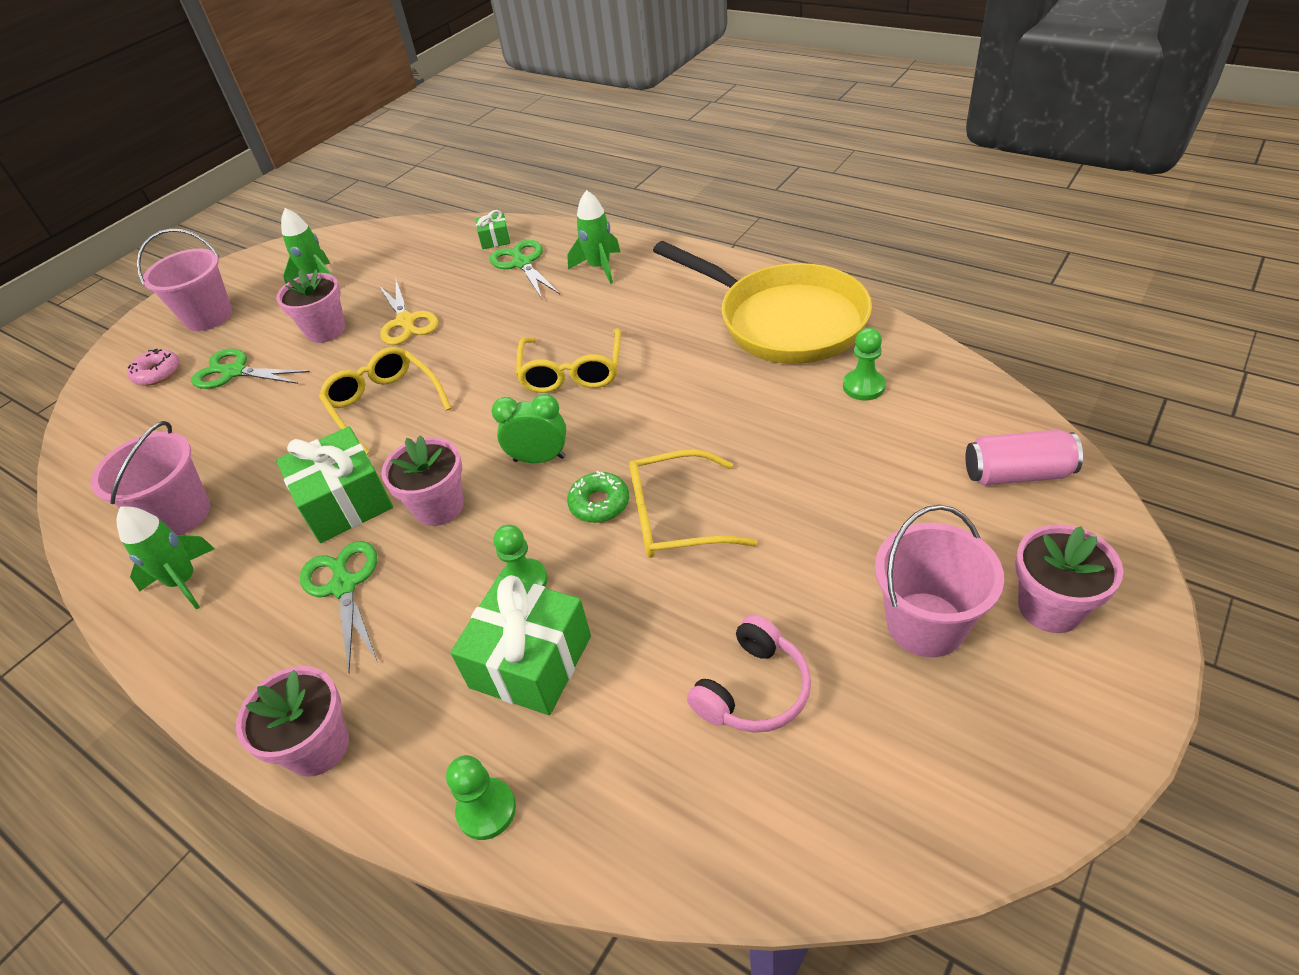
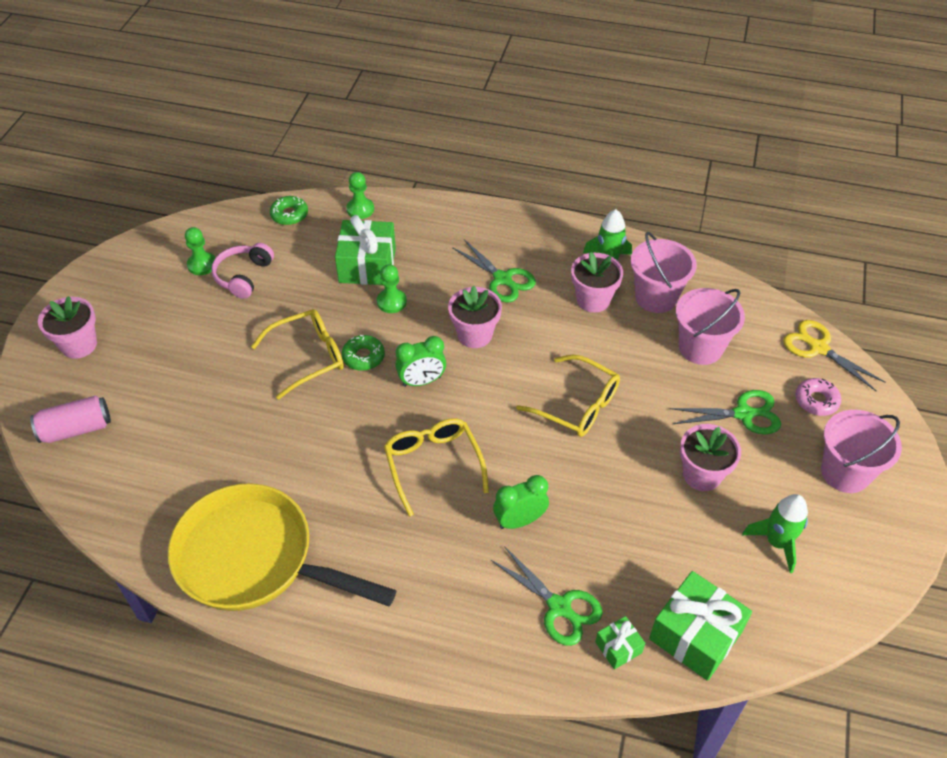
camera: 155 degrees right, 5 degrees up
pink flower pot [236,666,349,777] -> pink flower pot moved to [571,252,623,313]
green gift [276,426,393,543] -> green gift moved to [649,571,752,681]
yellow scissors [379,280,439,345] -> yellow scissors moved to [783,320,886,391]
green rocket [567,190,621,284] -> none
green pawn [843,328,886,401] -> green pawn moved to [185,227,215,275]
pink bucket [875,505,1004,657] -> pink bucket moved to [676,288,745,365]
none -> green donut [270,196,308,225]
none -> green clock [493,475,549,529]

